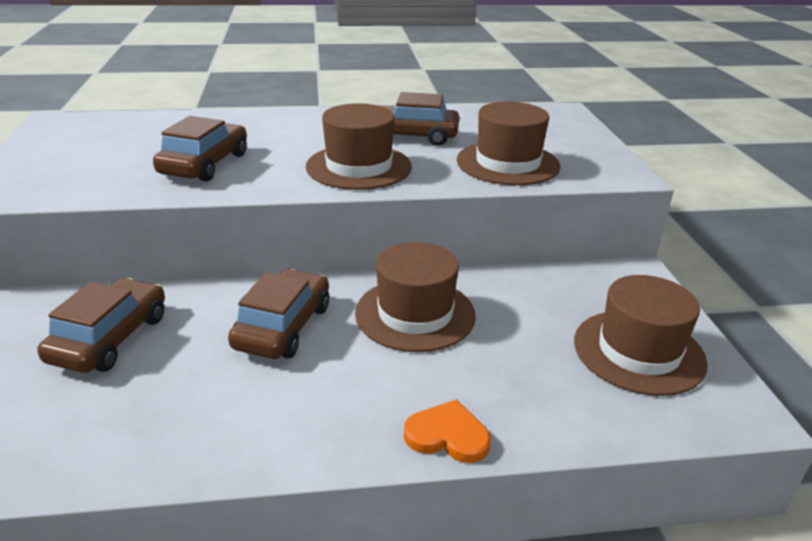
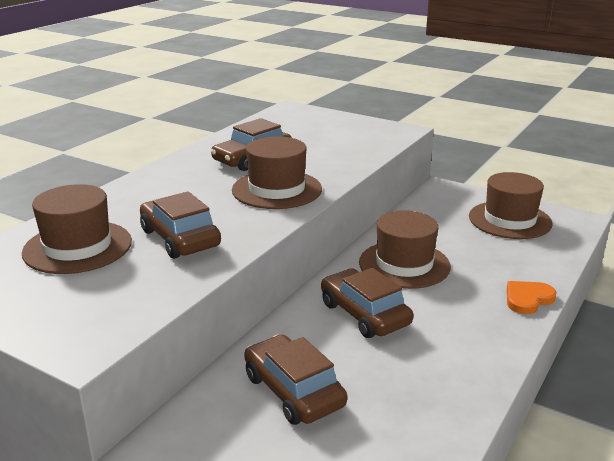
camera: 50 degrees left, 5 degrees down
brown hat [457,102,561,185] -> brown hat moved to [22,184,132,274]

